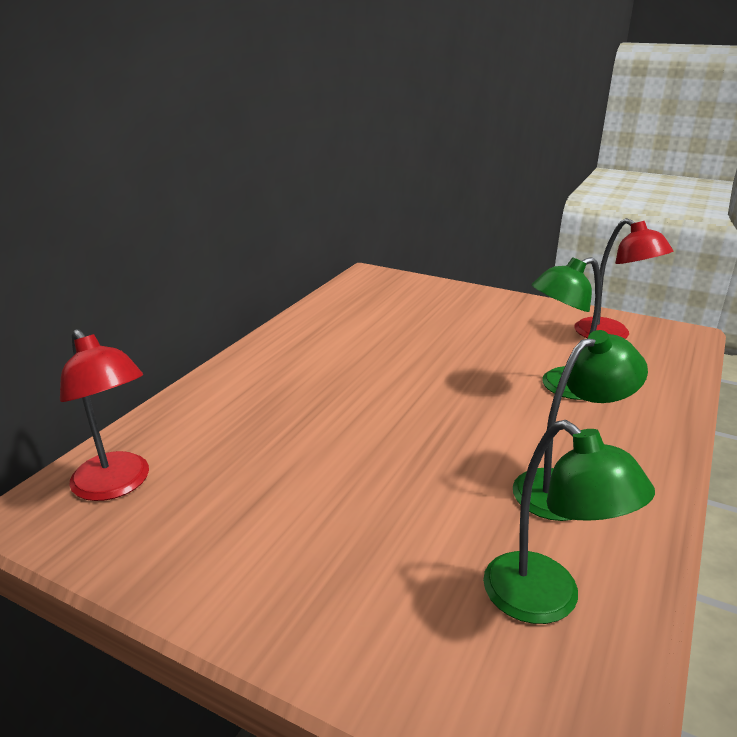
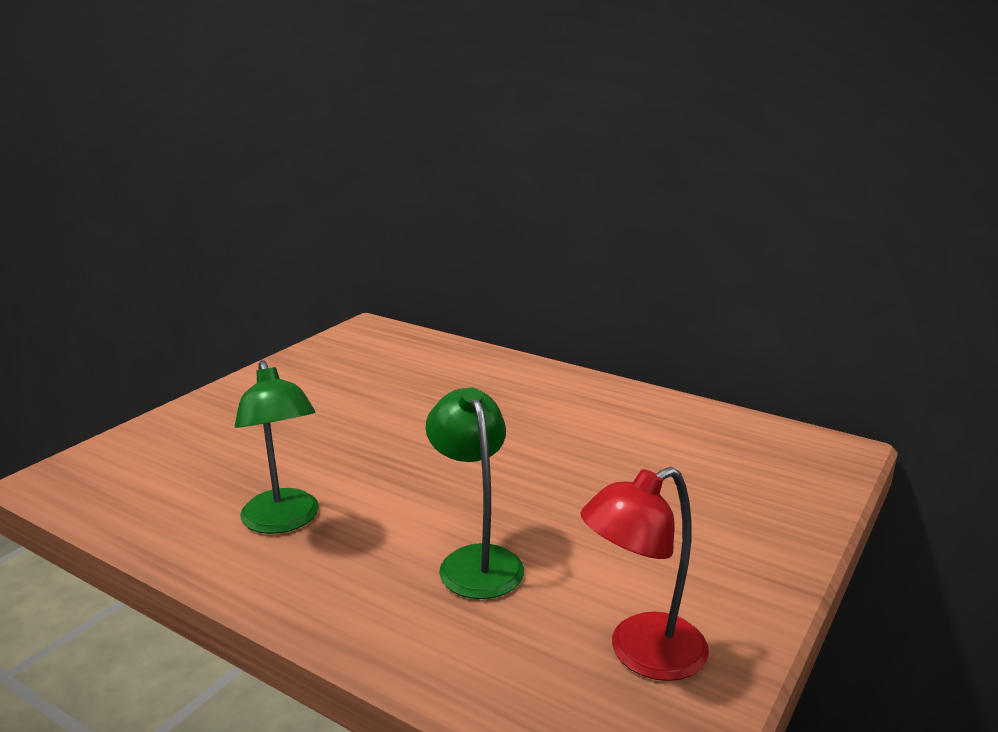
camera: 95 degrees right, 5 degrees down
red lamp [60,329,149,501] -> none
green lamp [483,420,655,624] -> none

